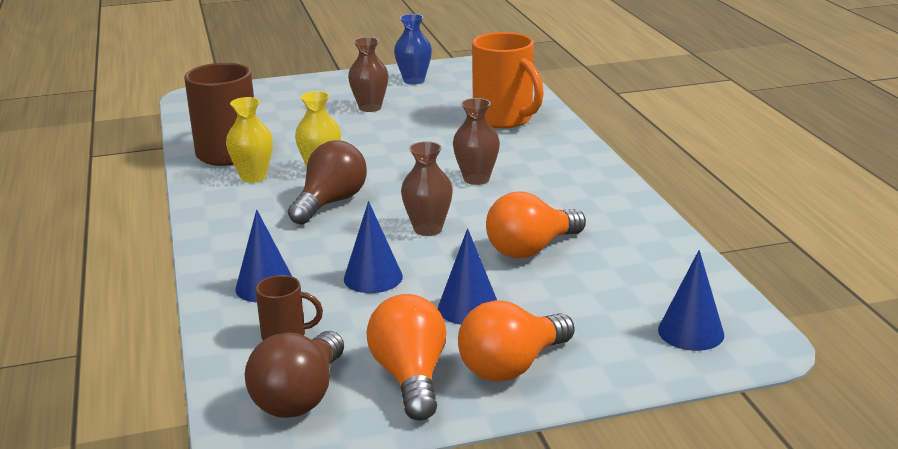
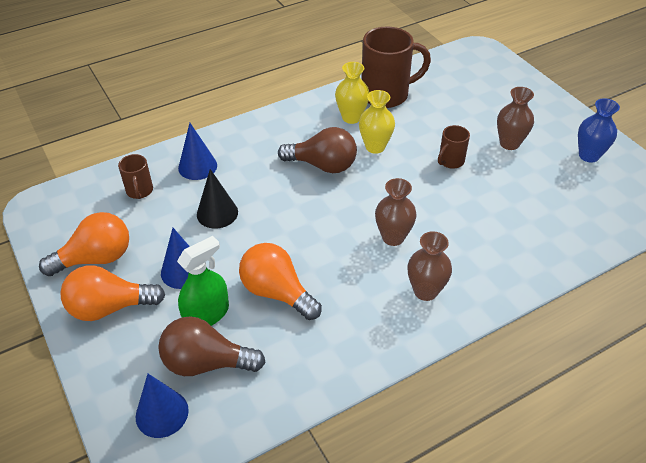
camera: 75 degrees right, 20 degrees up
brown light bulb [245,331,344,418] -> brown light bulb moved to [158,316,265,376]
blue cone [344,201,403,293] -> black cone [197,169,238,229]
brown vase [401,141,453,236] -> brown vase moved to [407,231,452,301]
orange light bulb [458,300,575,382] -> orange light bulb turned 45 degrees counterclockwise [60,265,165,321]
orange mug [472,32,544,128] -> none
none -> green spray bottle [177,236,229,326]
none -> brown mug [438,125,470,169]

